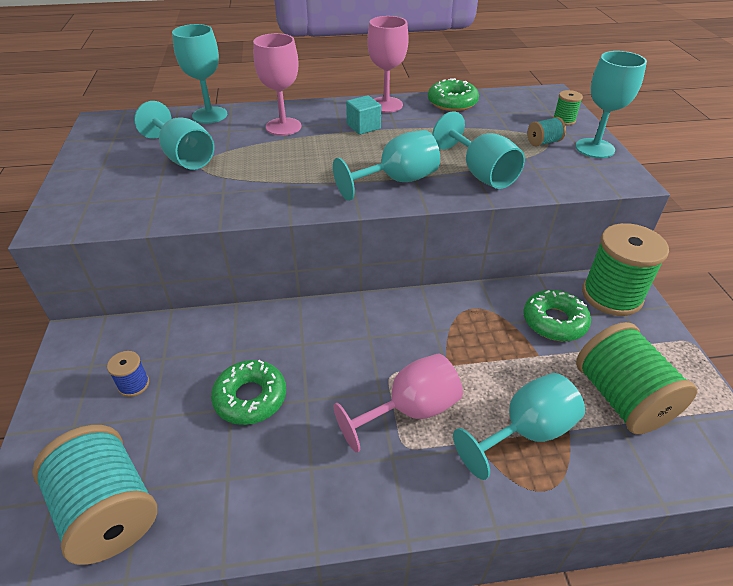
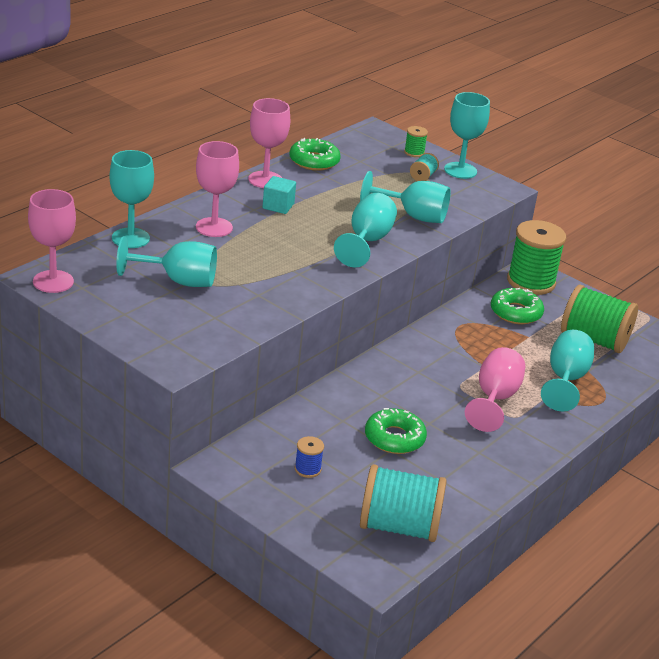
camera: 45 degrees left, 10 degrees down
none -> pink goblet [28,189,76,293]

